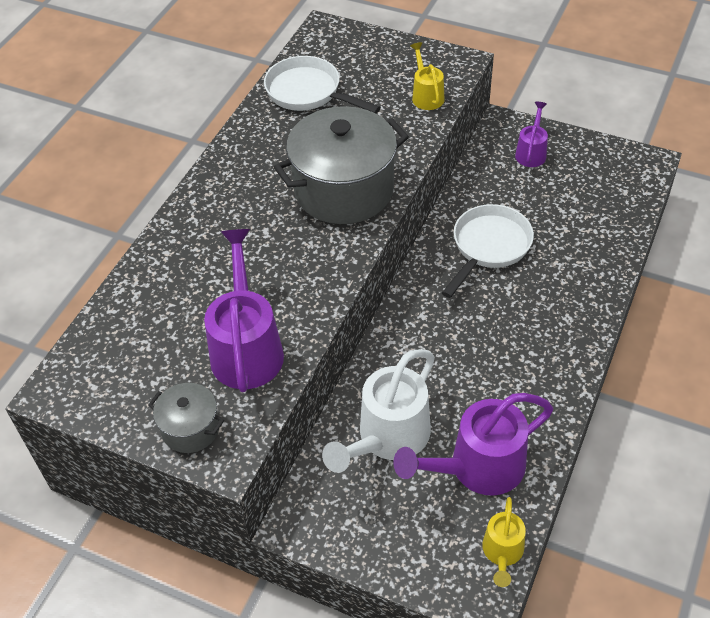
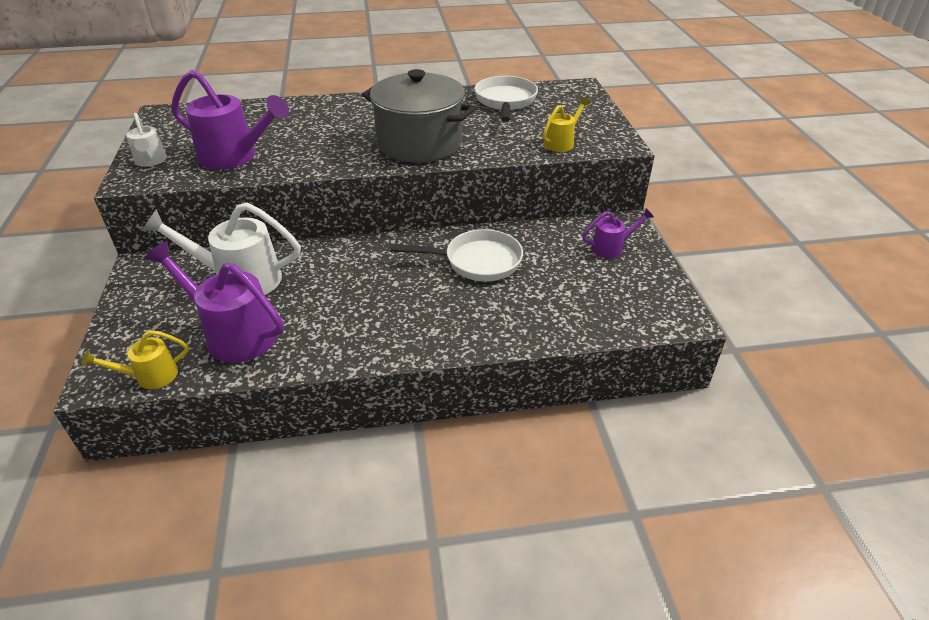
camera: 55 degrees right, 10 degrees down
grey pot [148,383,224,453] -> white watering can [126,113,167,167]
purple watering can [204,229,284,392] -> purple watering can turned 60 degrees clockwise [171,70,289,169]

